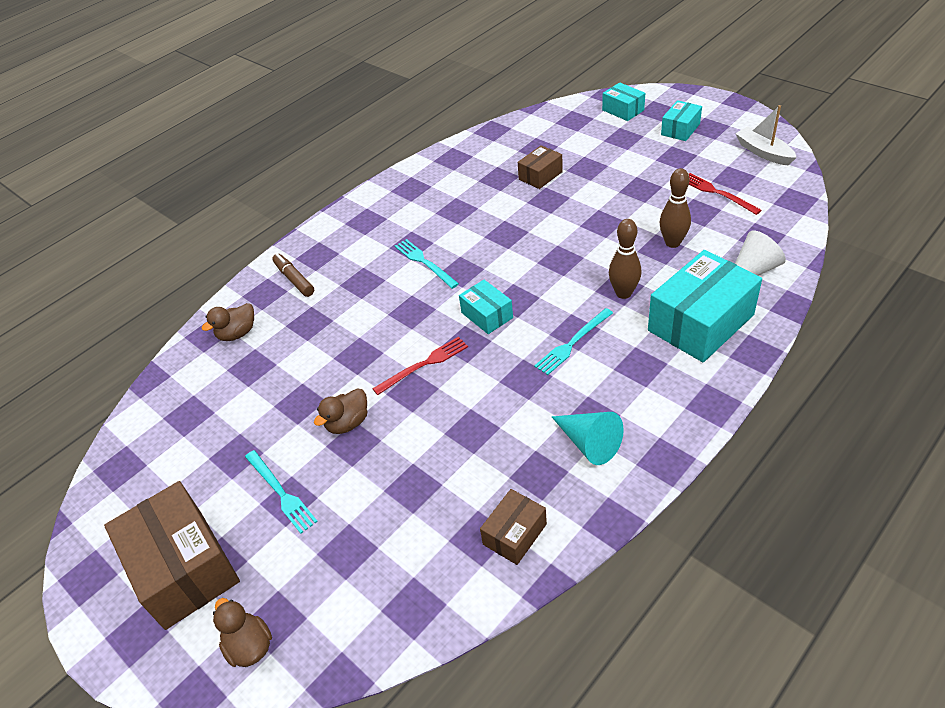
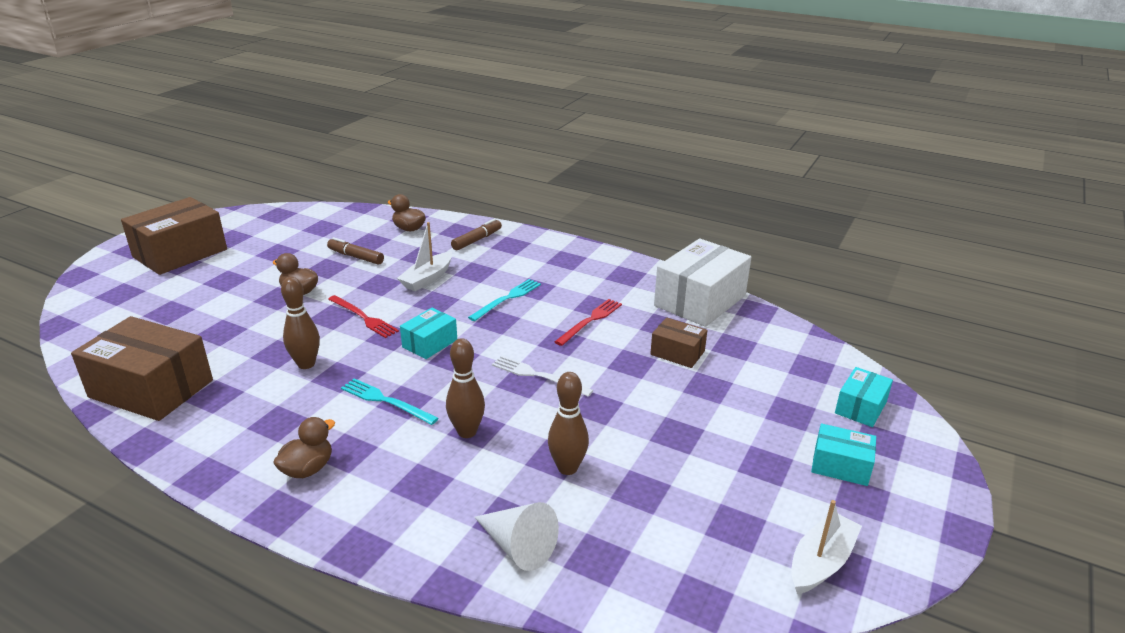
camera: 70 degrees right, 15 degrees down
brown duck [213,598,272,667] -> brown duck moved to [273,417,335,478]
turquoise fork [245,450,318,534] -> none
brown box [480,489,547,565] -> brown box [71,316,213,421], size x1.93
turquoise cone [551,412,624,465] -> none
turquoise box [648,250,762,363] -> none
red fork [689,173,762,215] -> red fork moved to [555,299,622,346]
none -> brown bowling pin [281,277,320,369]
none -> brown marker [327,237,384,265]
none -> white boat [397,222,452,291]
none -> white fork [492,356,593,397]
none -> white box [654,239,751,327]

